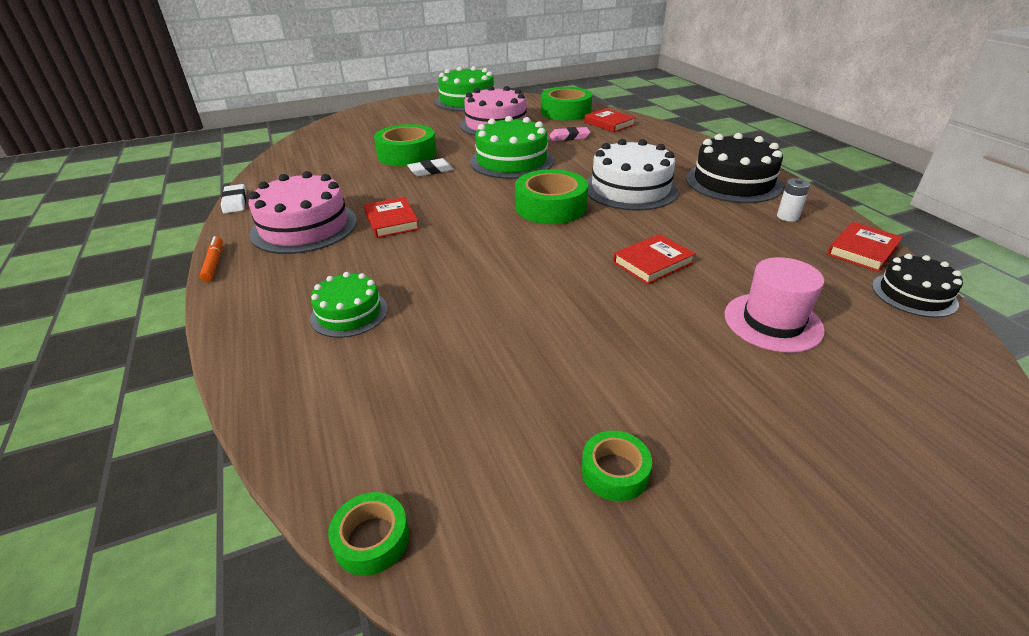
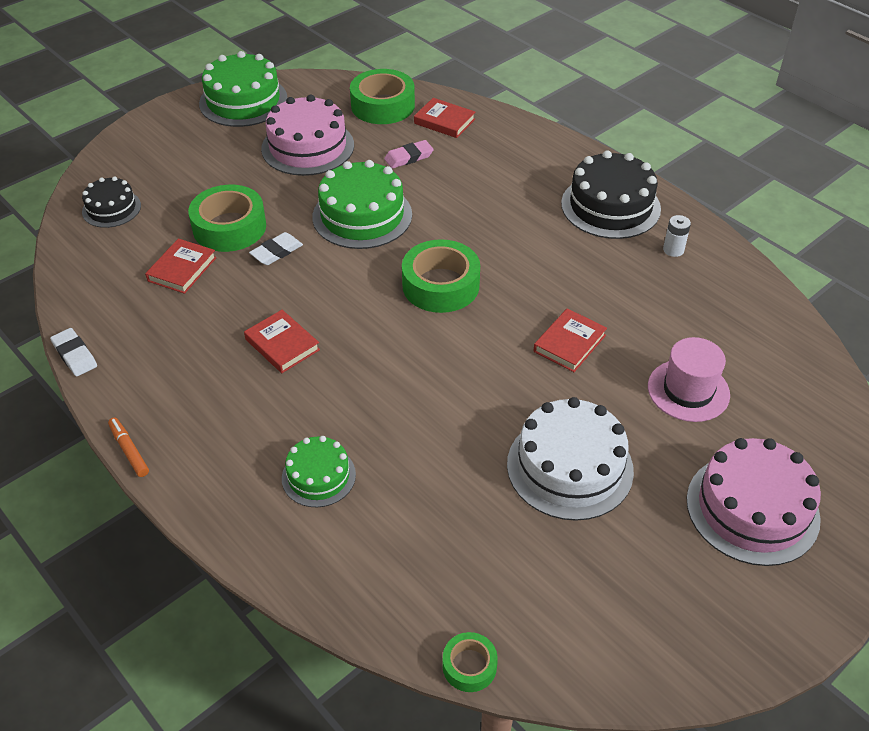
camera: 20 degrees left, 10 degrees up
pink cake [249,171,357,254] -> pink cake moved to [687,438,821,566]
green tape [581,431,652,501] -> none
white cake [587,139,679,211] -> white cake moved to [507,397,634,521]
red book [827,222,903,272] -> red book moved to [145,238,217,294]
black cake [872,254,963,318] -> black cake moved to [82,176,141,228]

